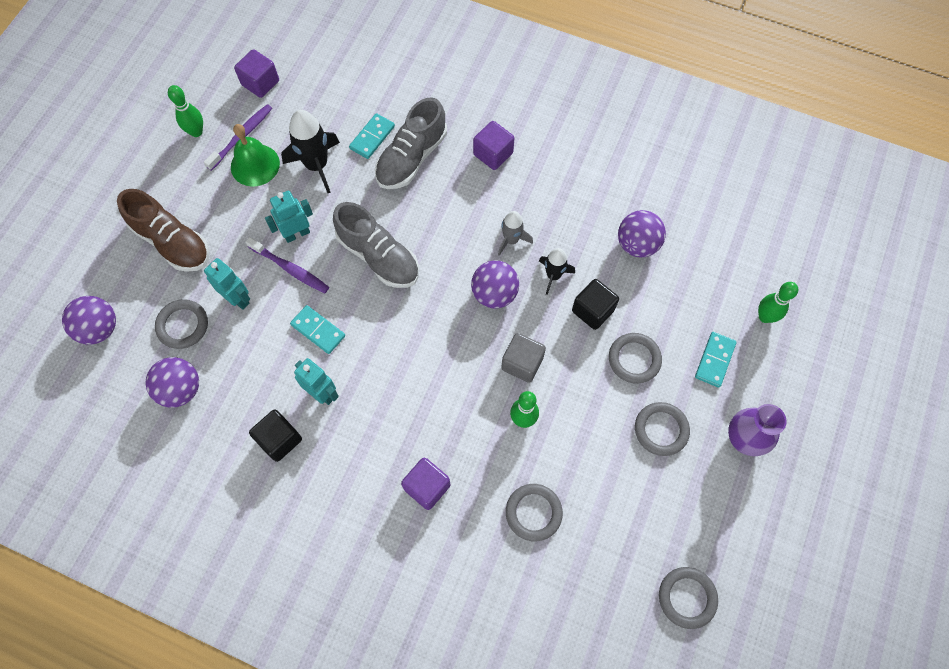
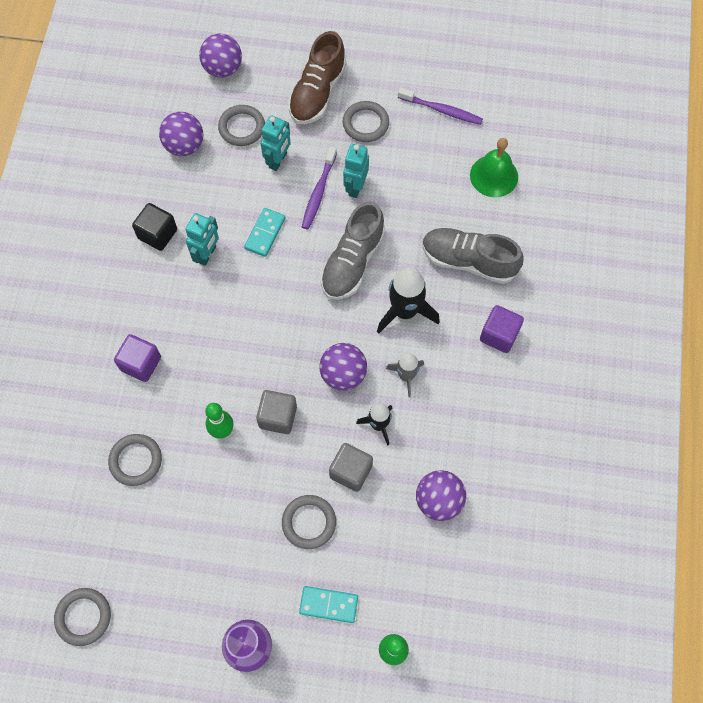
camera: 75 degrees right, 0 degrees up
green bowling pin [168,85,203,137] -> none
green bell [231,124,280,186] -> green bell moved to [470,138,518,197]
purple cube [234,49,279,98] -> none
turquoise robot [265,191,313,243] -> turquoise robot turned 120 degrees counterclockwise [343,144,369,198]
black rocket [281,110,340,193] -> black rocket moved to [377,268,440,333]
turquoise domino [349,113,395,159] -> none
black cube [572,279,619,330] -> grey cube [329,443,373,492]
grey ring [635,402,690,456] -> grey ring moved to [343,101,389,142]

